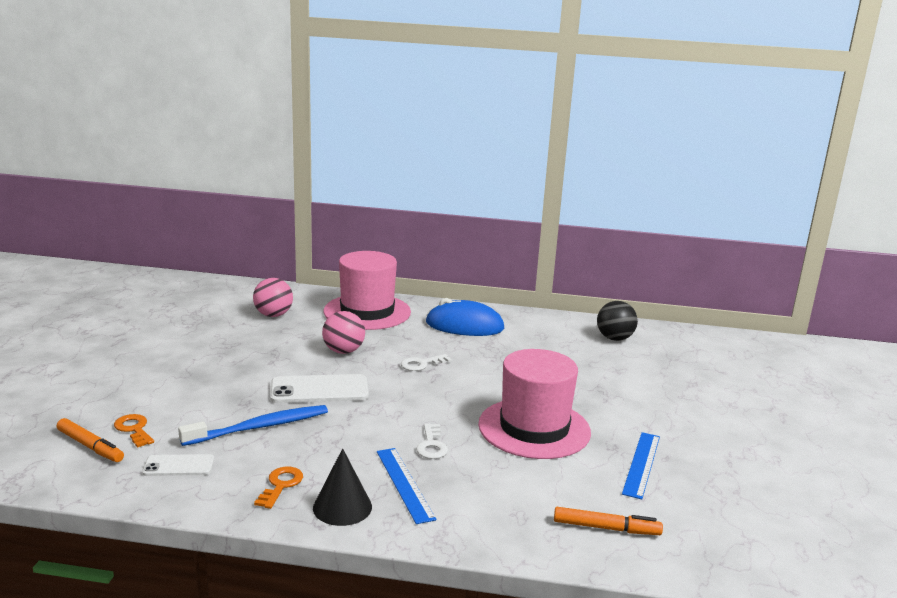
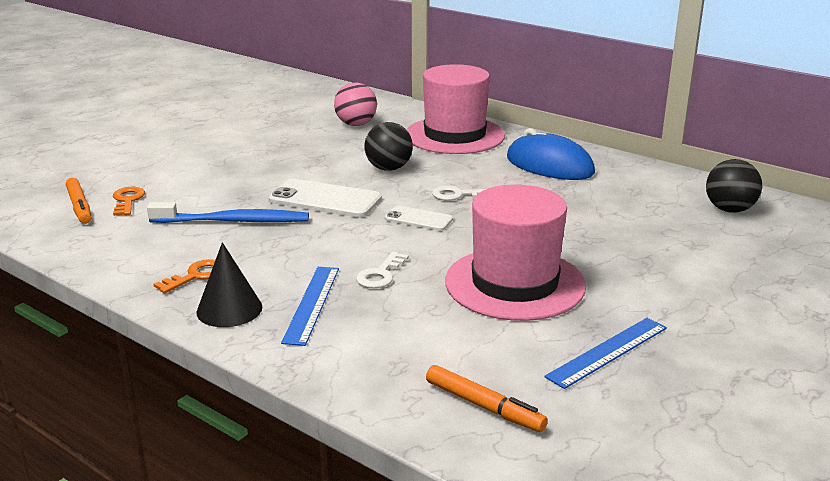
camera: 30 degrees right, 5 degrees up
white phone [142,454,214,476] -> white phone moved to [385,205,453,231]
pink ball [322,311,365,354] -> black ball [364,122,413,171]

